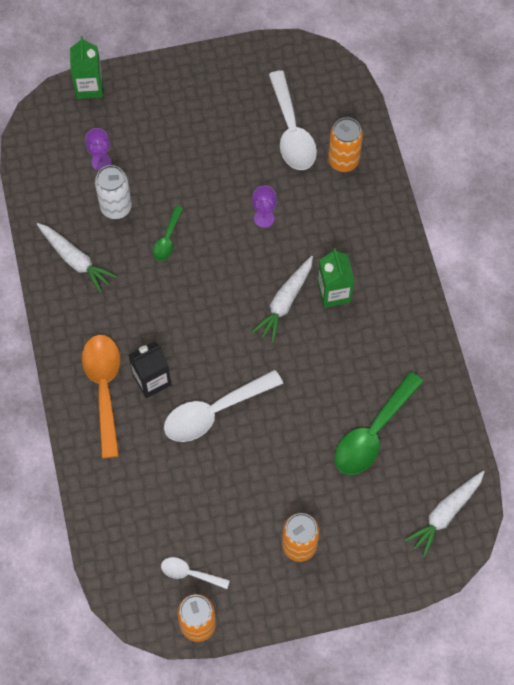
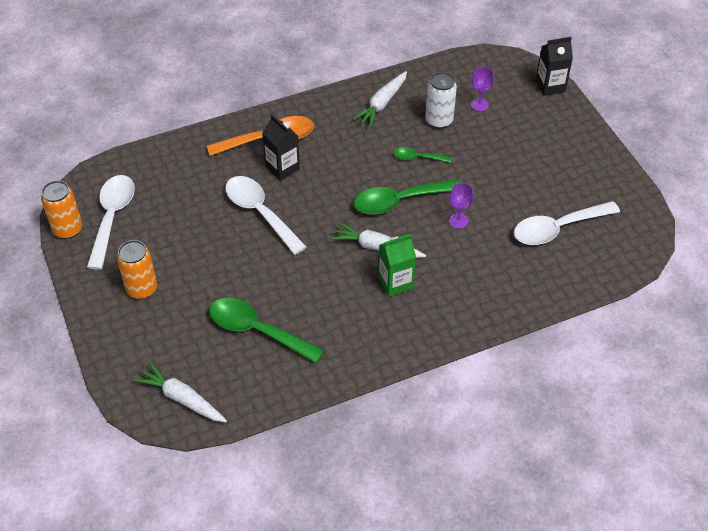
camera: 80 degrees right, 15 degrees down
green carton [70,36,103,99] -> black carton [536,37,573,96]
white spoon [161,557,230,589] -> white spoon [87,175,135,270], size x1.92
orange can [328,117,363,172] -> none
none -> green spoon [354,179,462,215]

